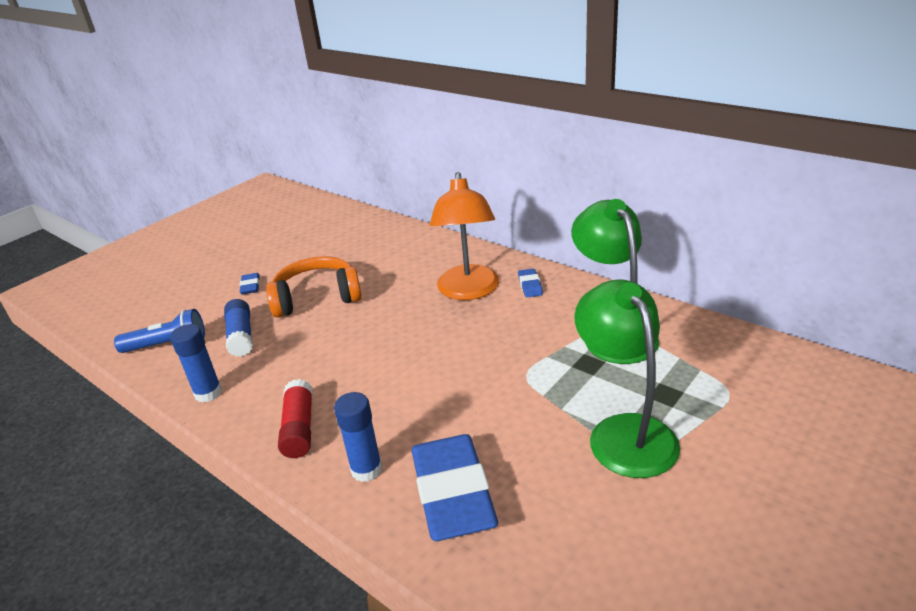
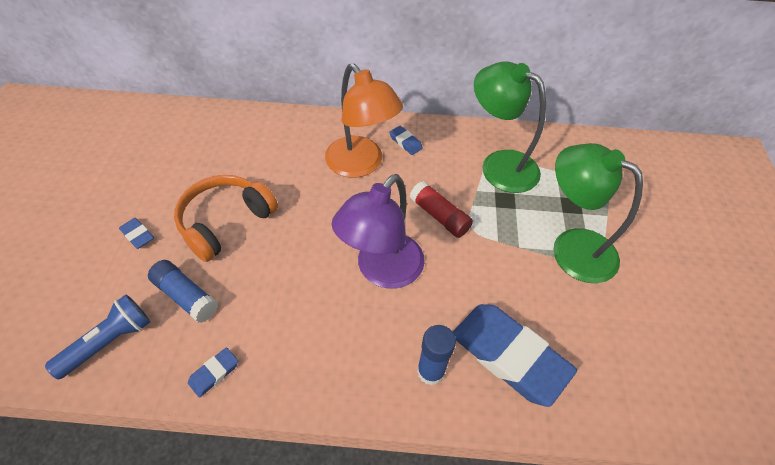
camera: 40 degrees left, 20 degrees up
blue glue stick [170,324,222,403] -> blue eraser [188,347,238,397]
red glue stick [278,379,313,458] -> red glue stick moved to [410,181,473,238]
none -> purple lamp [331,174,425,289]

